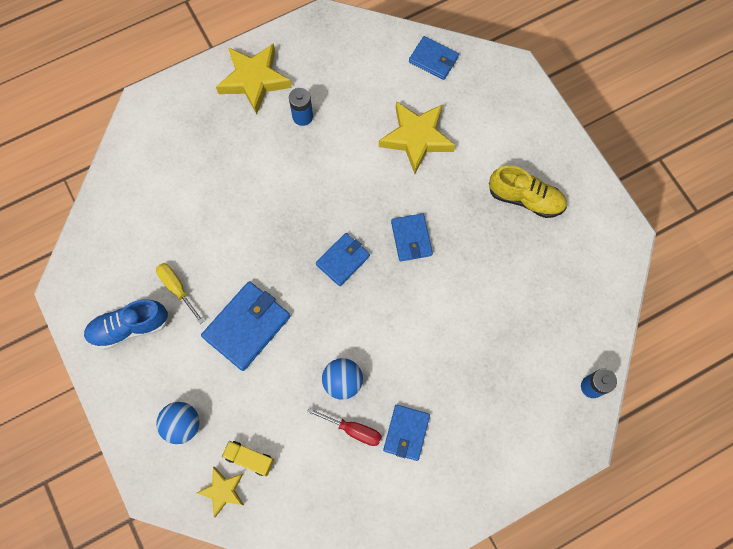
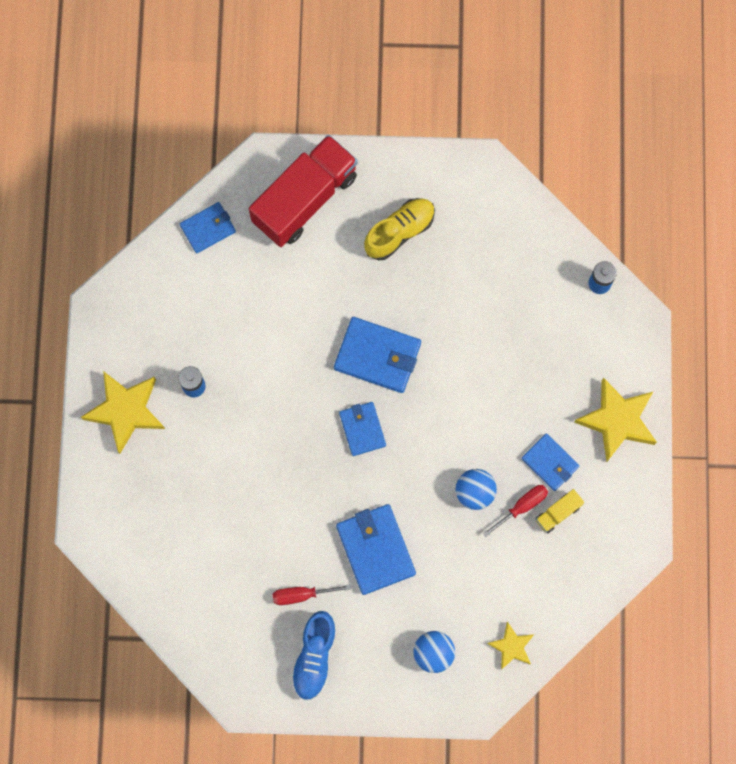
camera: 60 degrees left, 5 degrees up
yellow screwdriver [156,263,204,324] -> red screwdriver [273,584,351,605]
yellow truck [222,441,274,476] -> yellow truck moved to [536,489,584,533]
yellow star [379,101,456,174] -> yellow star moved to [574,378,657,462]
blue wallet [391,213,433,261] -> blue wallet [334,317,421,393], size x1.59
none -> red truck [249,135,358,247]

